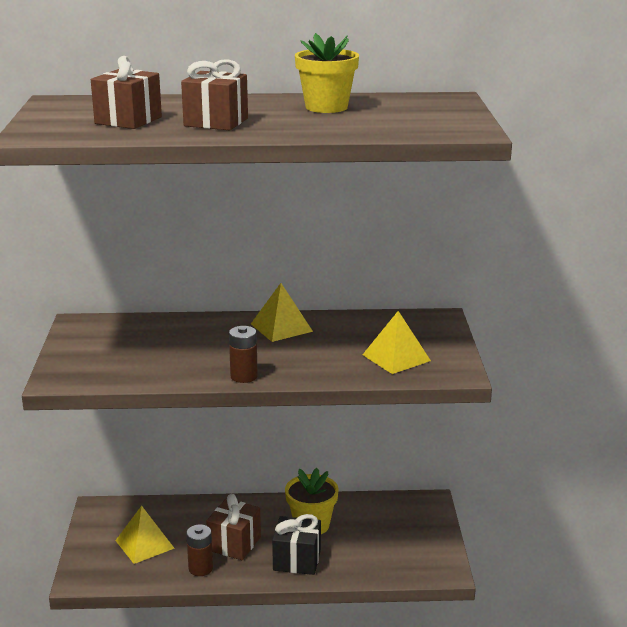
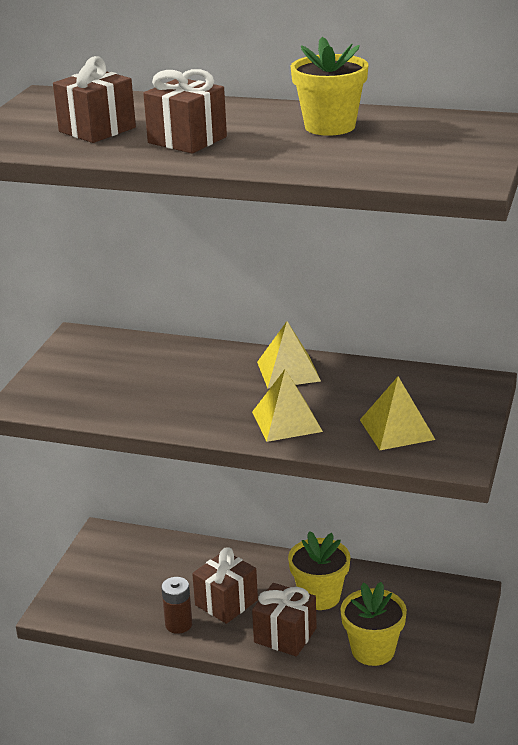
camera: 20 degrees right, 5 degrees up
yellow pyramid [115,506,175,564] -> yellow pyramid moved to [252,369,323,442]
brown battery [229,326,258,383] -> none
black gift [272,514,321,575] -> brown gift [252,583,317,656]
none -> yellow flower pot [340,582,407,666]

